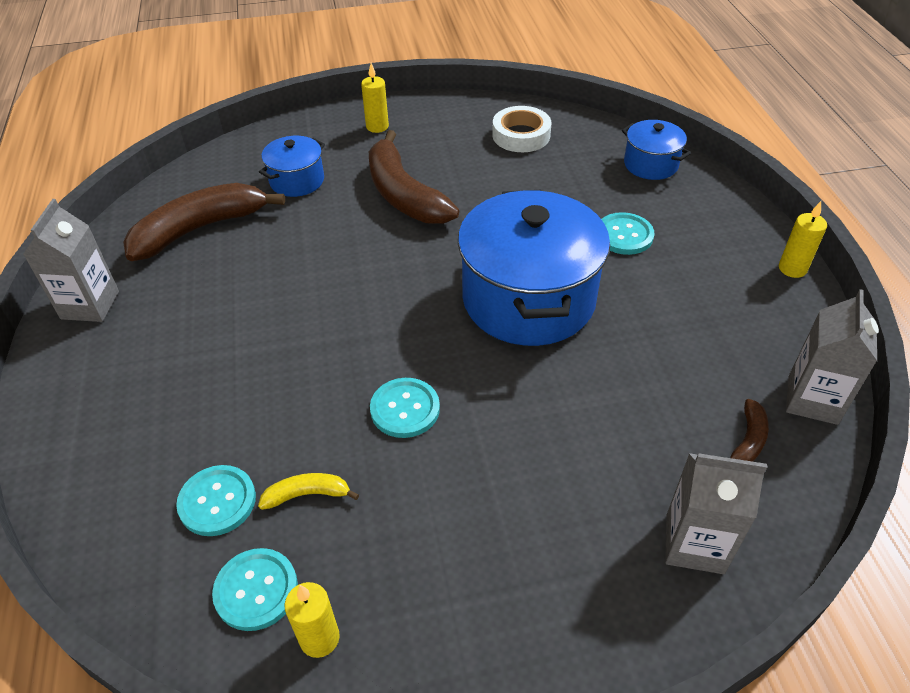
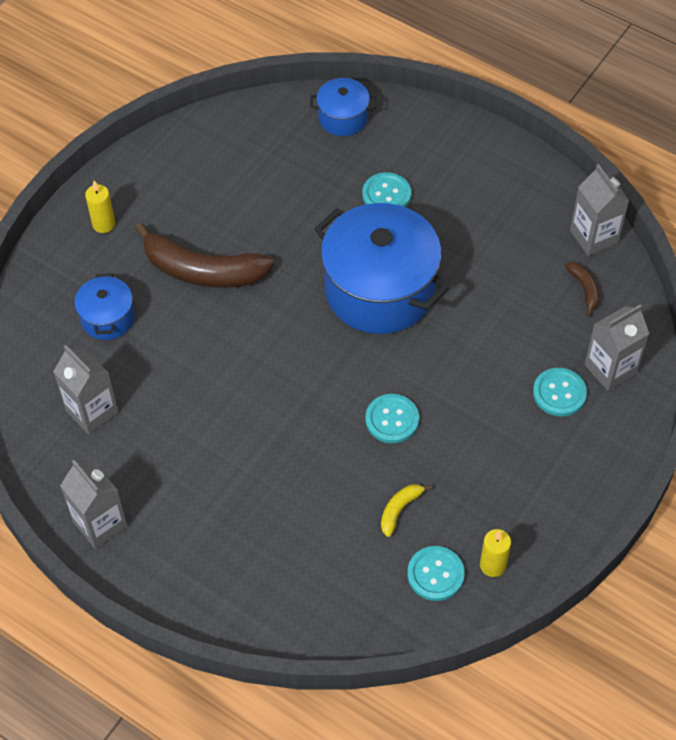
camera: 45 degrees left, 10 degrees up
brown banana [123,183,285,261] -> grey carton [53,345,119,435]
turquoise button [176,465,256,536] -> turquoise button moved to [533,368,587,416]
white tape [492,106,551,152] -> none
yellow candle [779,201,827,278] -> none

